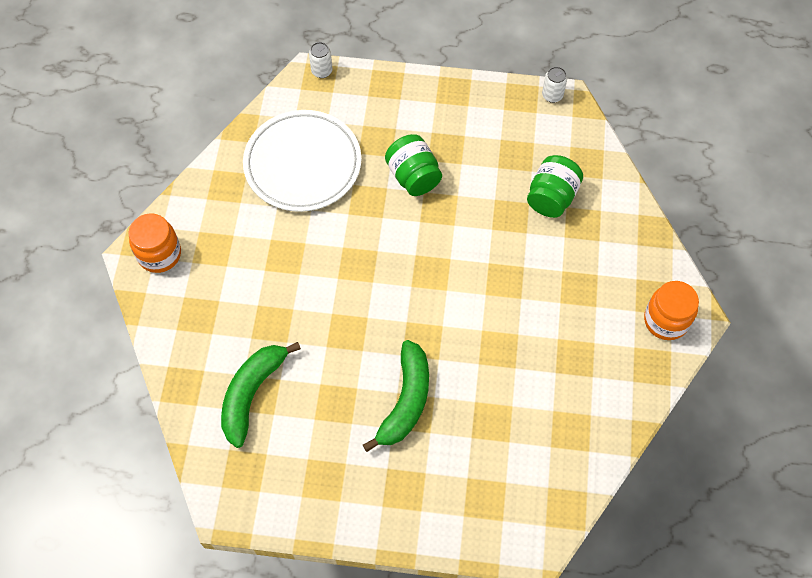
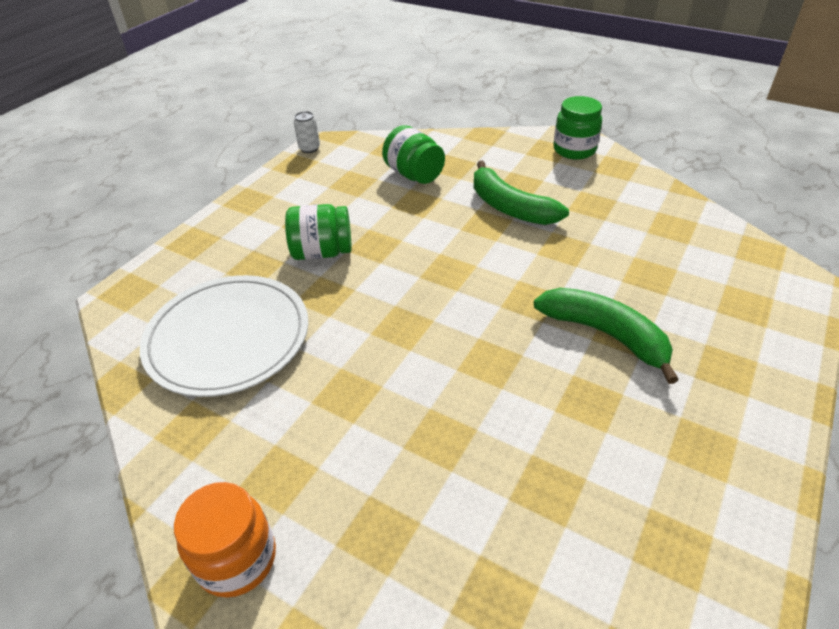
camera: 65 degrees left, 20 degrees down
green banana [221,342,301,448] -> green banana moved to [474,161,569,225]
white can [309,42,333,78] -> none
orange jar [644,281,699,340] -> green jar [554,96,602,160]

